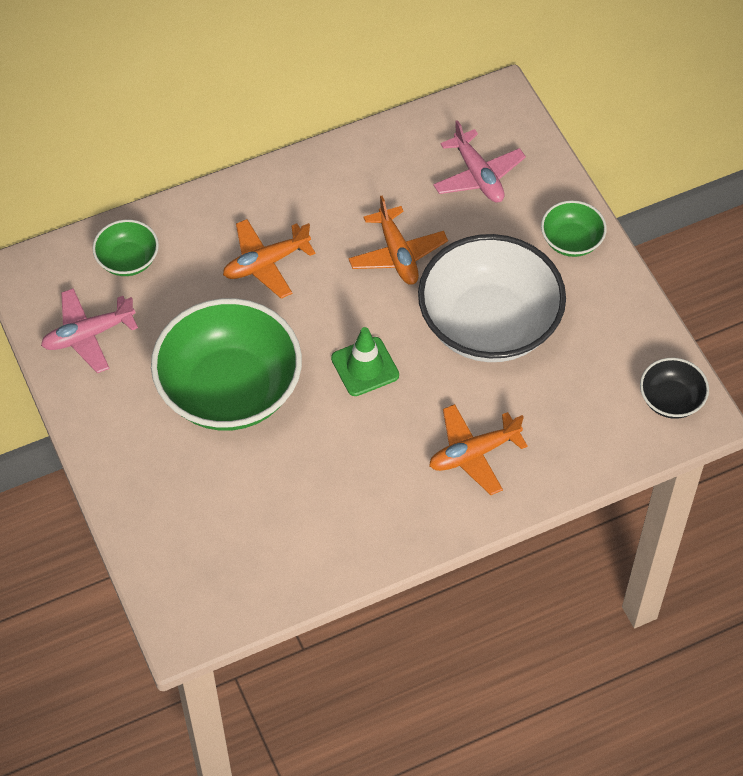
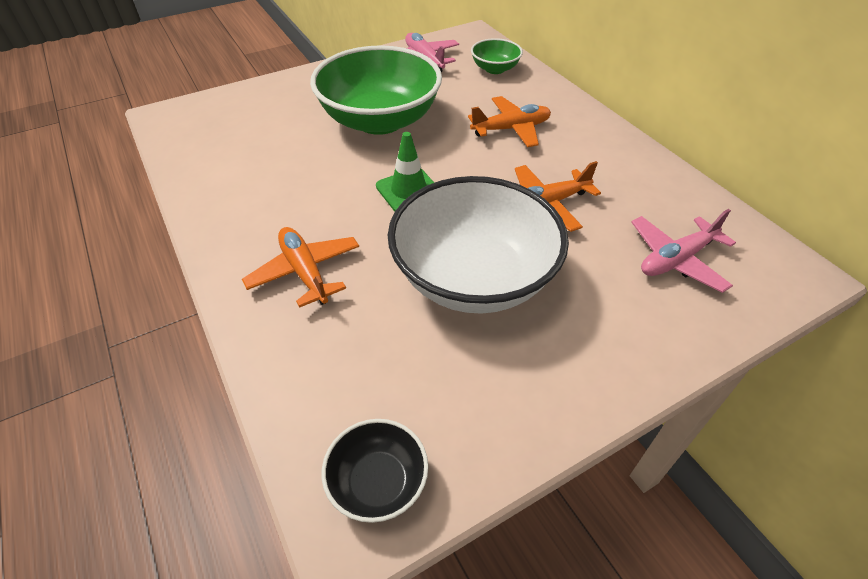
camera: 85 degrees right, 10 degrees down
orange plane [223,219,316,299] -> orange plane turned 105 degrees clockwise [468,96,551,147]
green bowl [541,200,607,257] -> none

